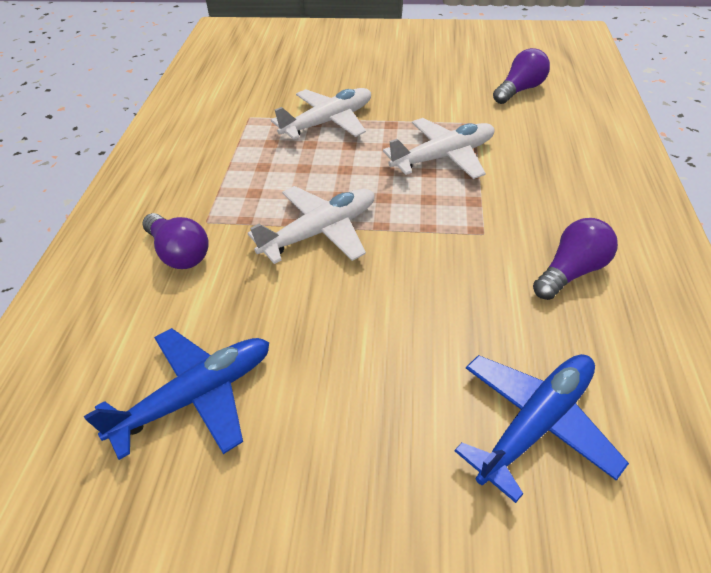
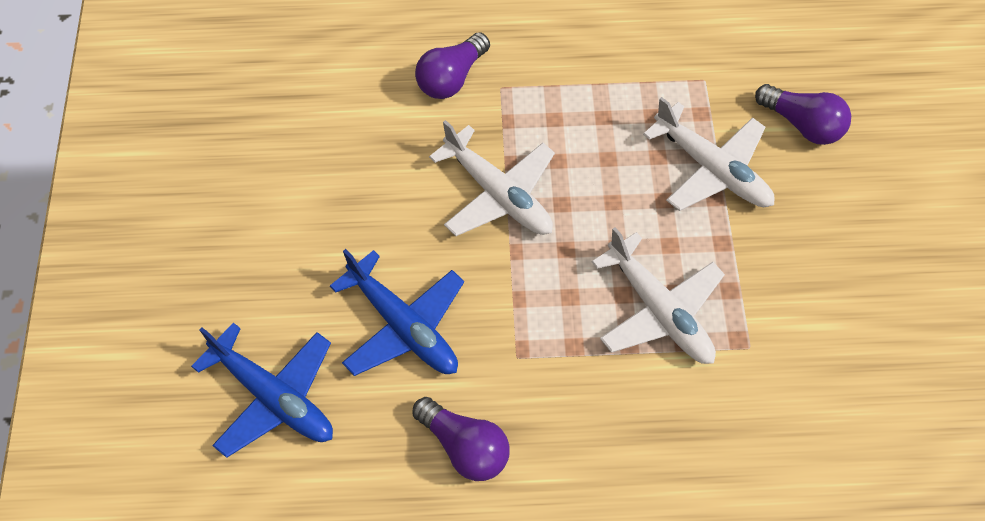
camera: 80 degrees right, 15 degrees up
blue plane [84,328,269,460] -> blue plane moved to [330,249,464,376]
purple light bulb [493,48,550,104] -> purple light bulb moved to [755,84,851,145]

